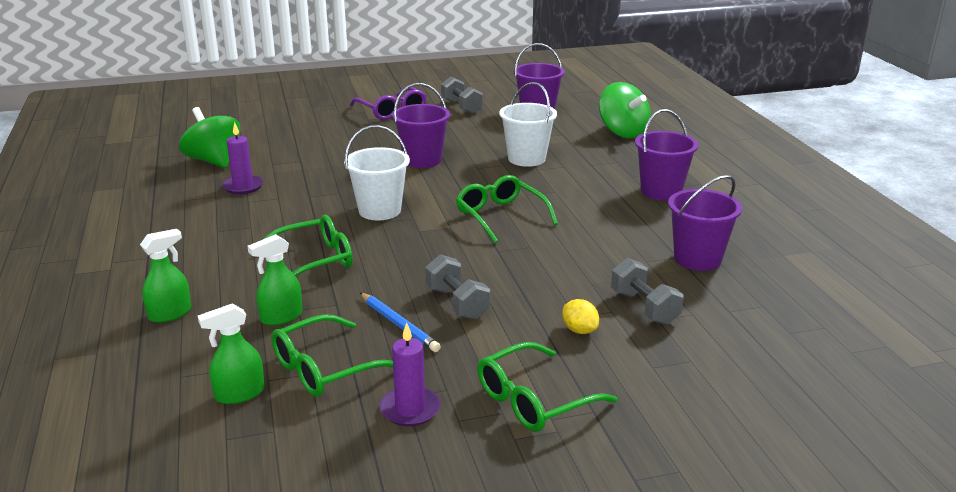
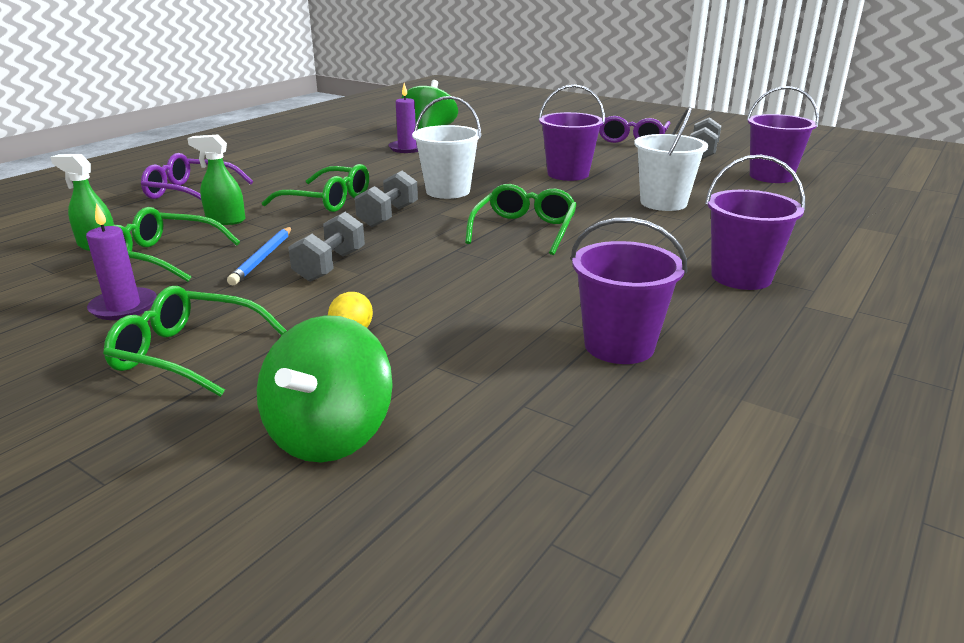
camera: 50 degrees right, 0 degrees up
green spray bottle [140,229,191,323] -> purple glasses [141,153,253,201]
green spinning top [599,82,651,138] -> green spinning top moved to [257,315,393,462]
grey dumbbell [611,258,684,325] -> grey dumbbell moved to [355,171,418,227]

